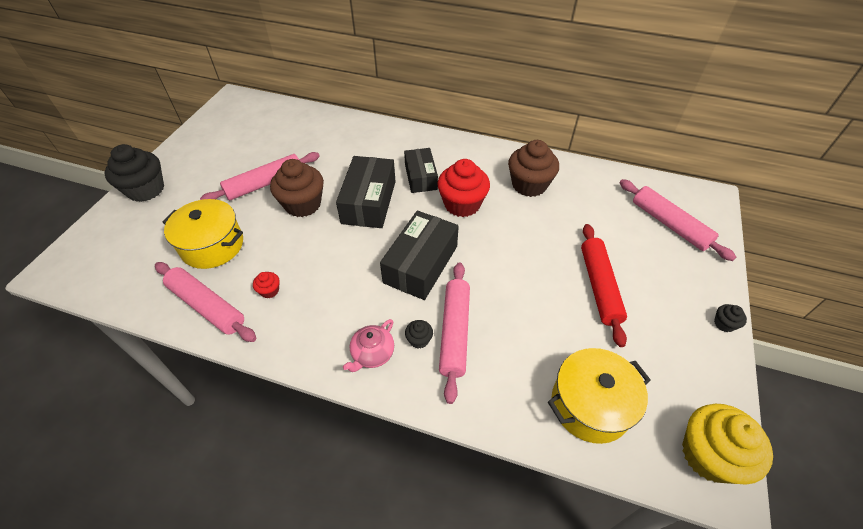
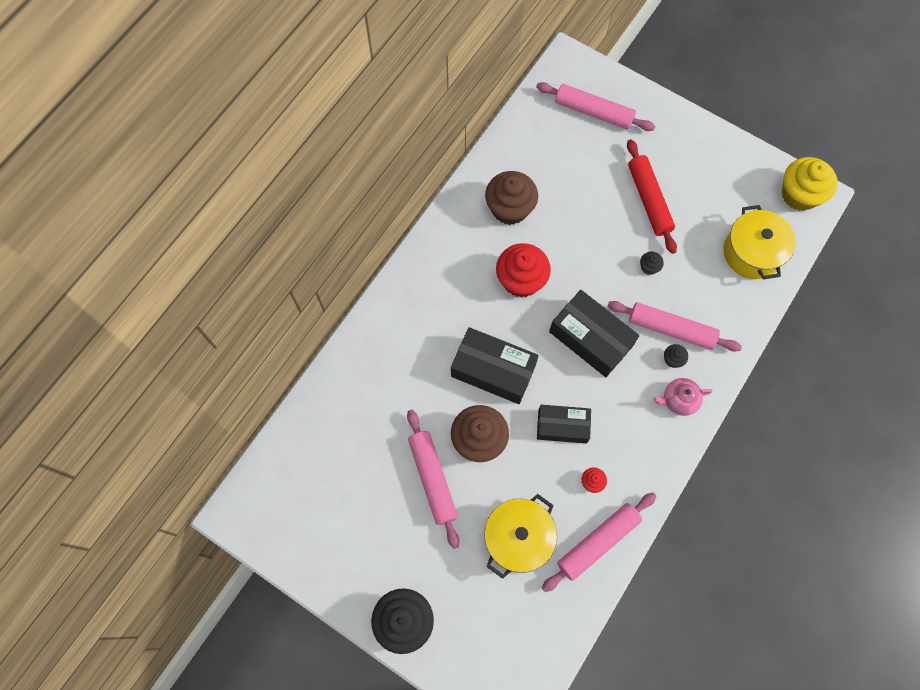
camera: 75 degrees left, 20 degrees up
pink teapot [343,319,394,372] -> pink teapot turned 120 degrees clockwise [653,378,712,416]
black box [404,148,438,193] -> black box moved to [537,405,591,444]
red rolling pin [581,224,627,347] -> red rolling pin turned 60 degrees clockwise [627,139,677,254]
pink rolling pin [619,179,736,261] -> pink rolling pin turned 45 degrees clockwise [536,82,655,131]
black cupcake [714,304,747,332] -> black cupcake moved to [640,252,664,275]

